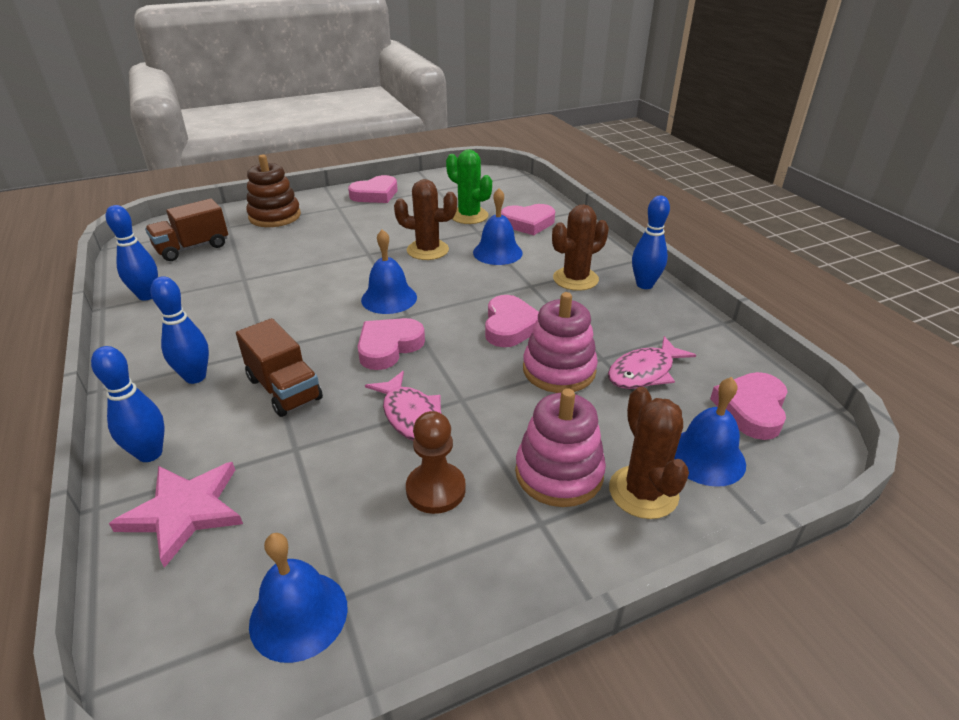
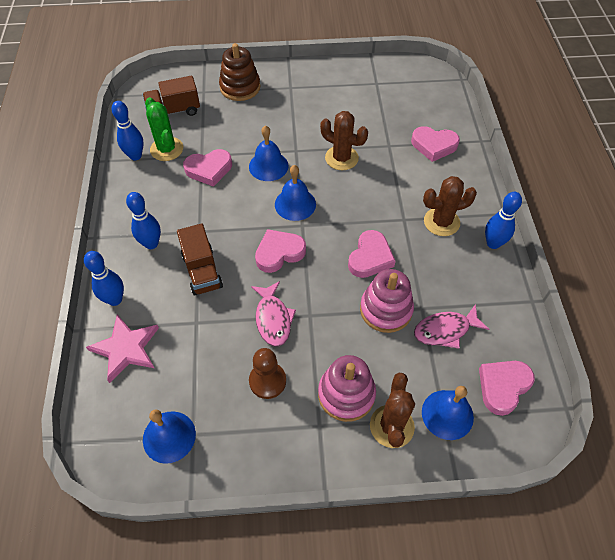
camera: 20 degrees right, 20 degrees up
pink heart [348,175,398,203] -> pink heart moved to [183,149,232,187]
green cactus [446,149,492,224] -> green cactus moved to [145,97,183,161]
blue bell [473,188,523,265] -> blue bell moved to [249,125,289,181]

